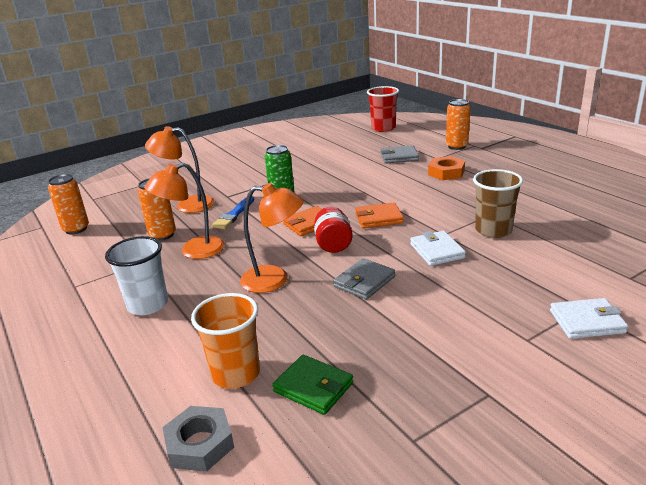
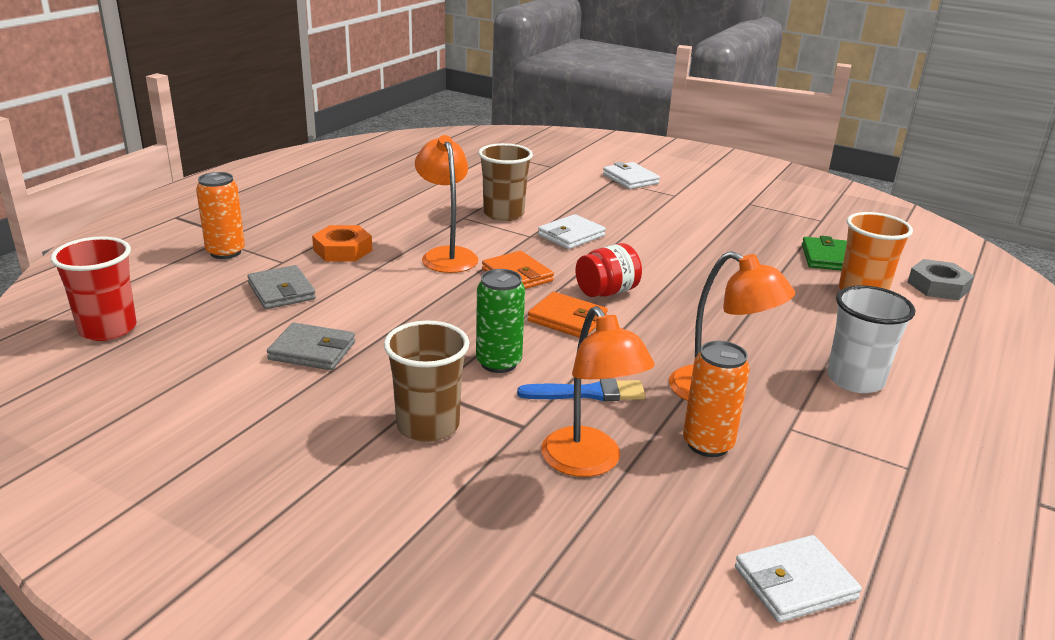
camera: 120 degrees left, 0 degrees up
orange can [48,174,89,234] -> white wallet [735,535,862,622]
orange lamp [240,183,303,293] -> orange lamp moved to [415,135,478,273]
grey wallet [333,258,395,300] -> grey wallet moved to [267,323,355,370]
none -> brown cup [384,321,469,442]

